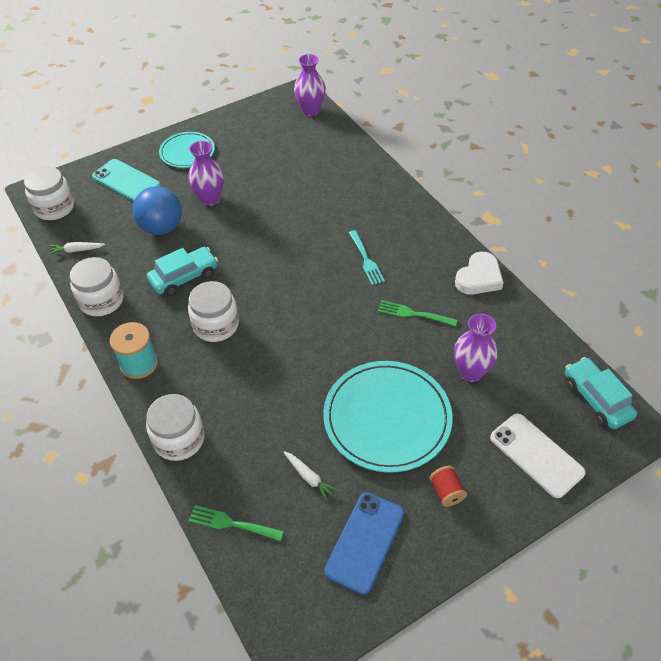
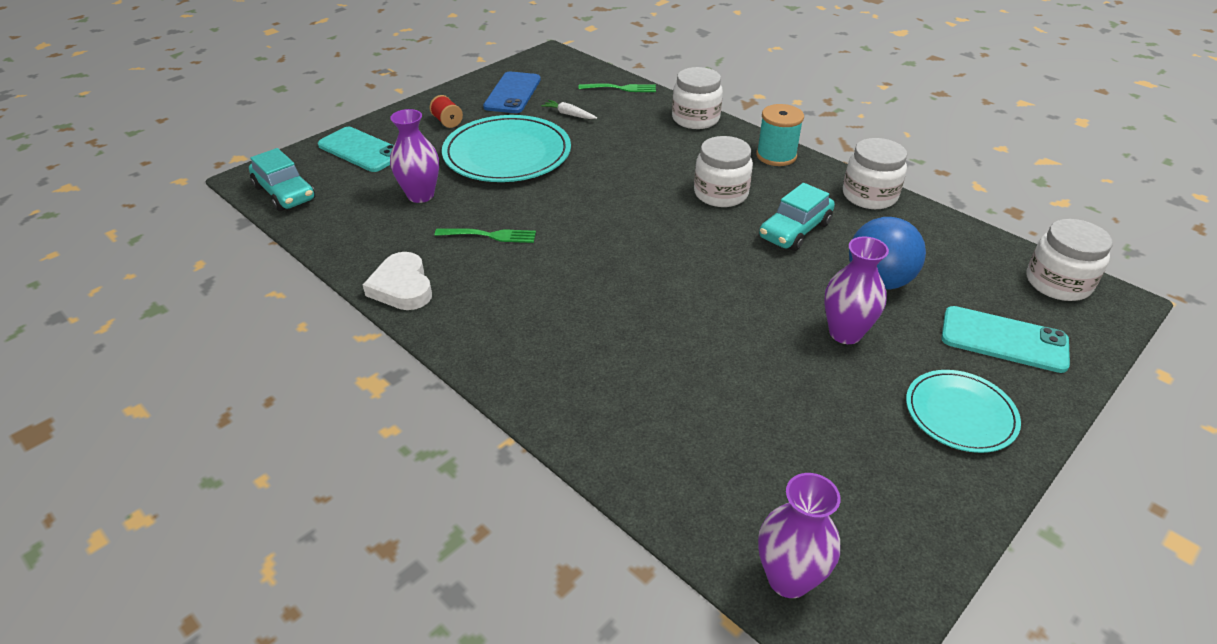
camera: 165 degrees right, 10 degrees down
white carrot [48,242,105,255] -> none
turquoise fork [349,230,385,285] -> none
white heart [455,252,504,295] -> white heart turned 45 degrees counterclockwise [363,252,432,310]
white phone [490,413,586,498] -> turquoise phone [318,127,394,172]

